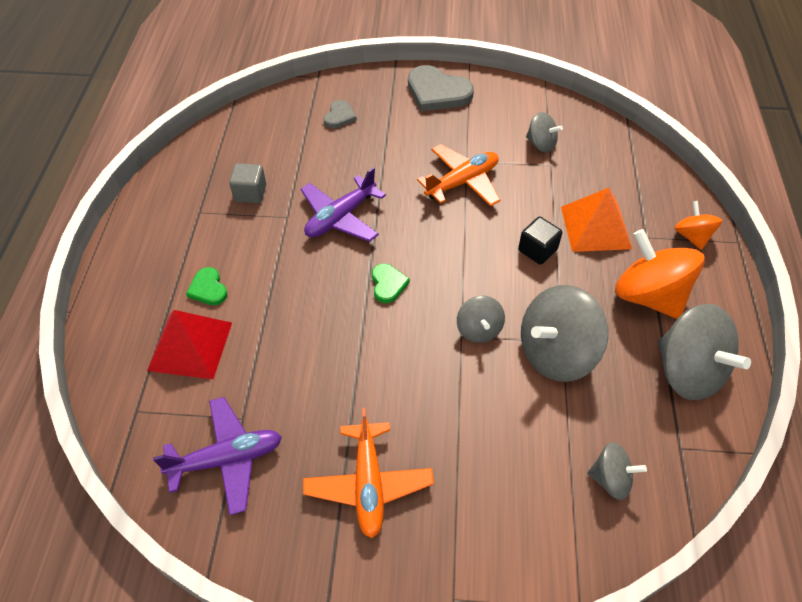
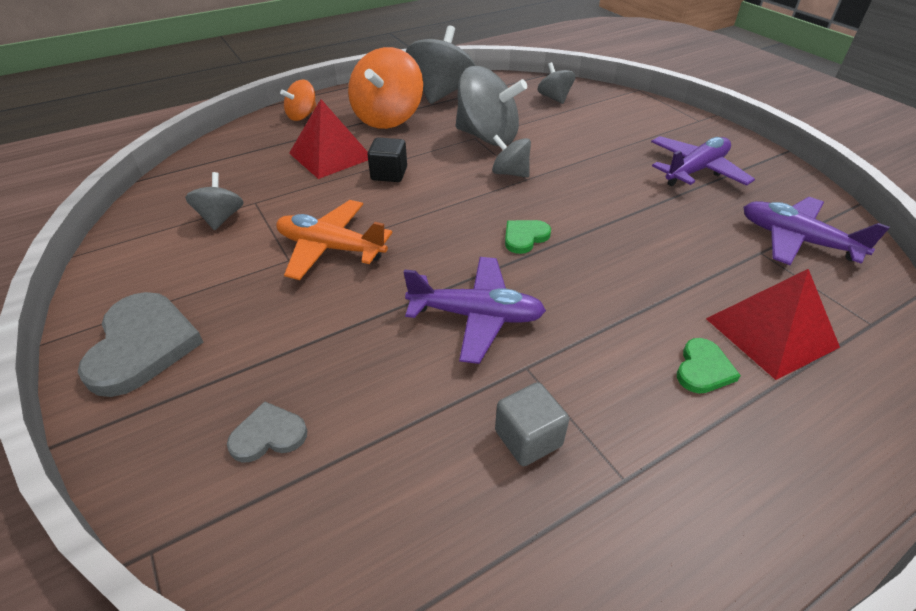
camera: 125 degrees left, 10 degrees down
orange plane [303,408,434,538] -> purple plane [651,136,755,186]
grey spinning top [457,295,505,343] -> grey spinning top turned 105 degrees counterclockwise [492,135,531,178]
orange pyramid [561,188,632,252] -> red pyramid [289,99,368,179]

